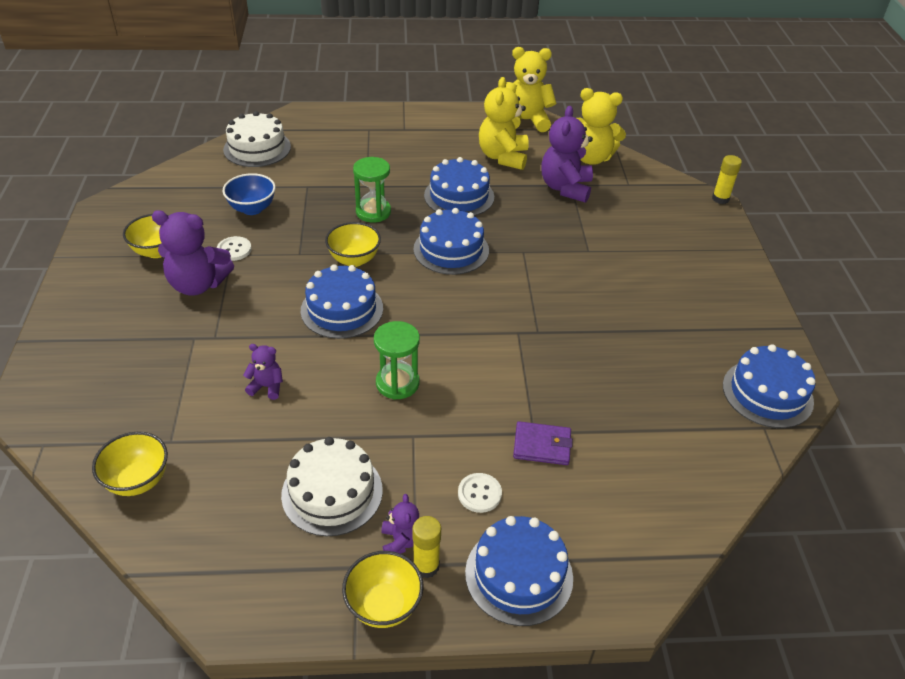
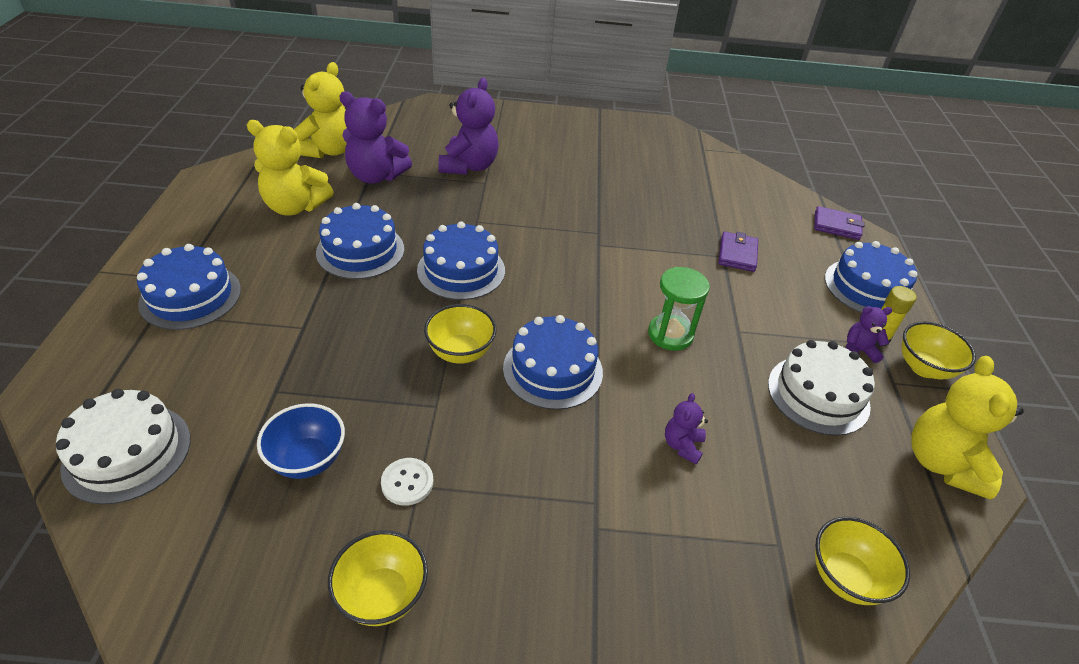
camera: 85 degrees left, 0 degrees up
purple teddy bear [152,210,234,296] -> purple teddy bear moved to [438,78,499,175]
green hourglass [353,157,391,223] -> none
white button [458,473,502,513] -> none
yellow teddy bear [506,47,556,132] -> yellow teddy bear moved to [911,356,1024,500]
yellow glue stick [712,155,742,204] -> none
blue cake [723,344,816,428] -> blue cake moved to [137,244,241,330]
none -> purple wallet [814,206,864,240]

